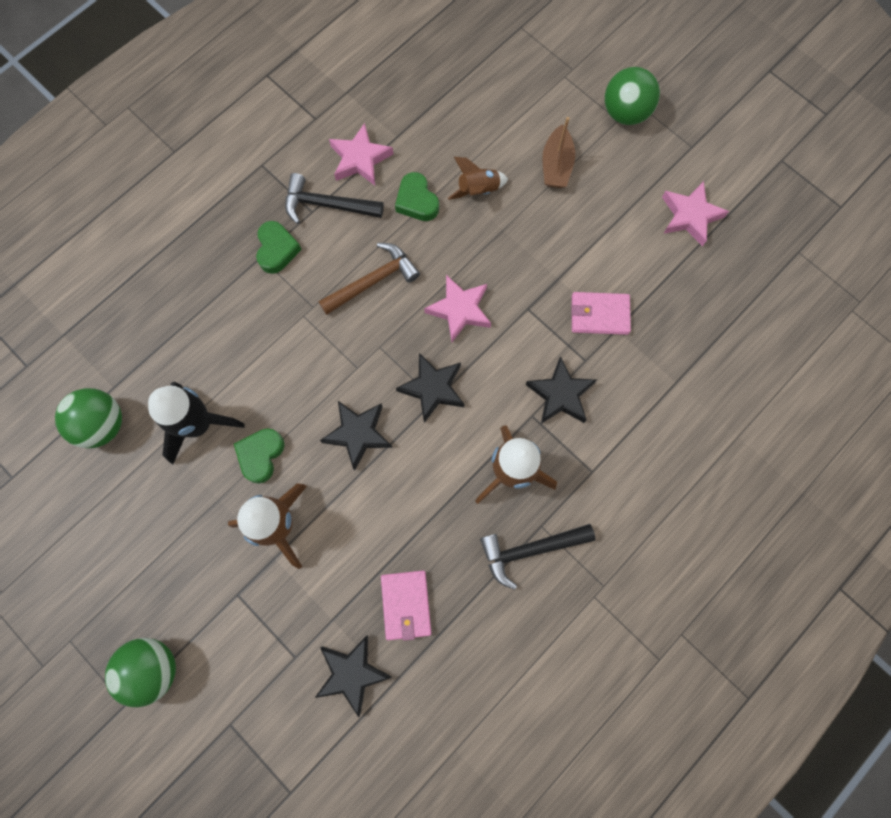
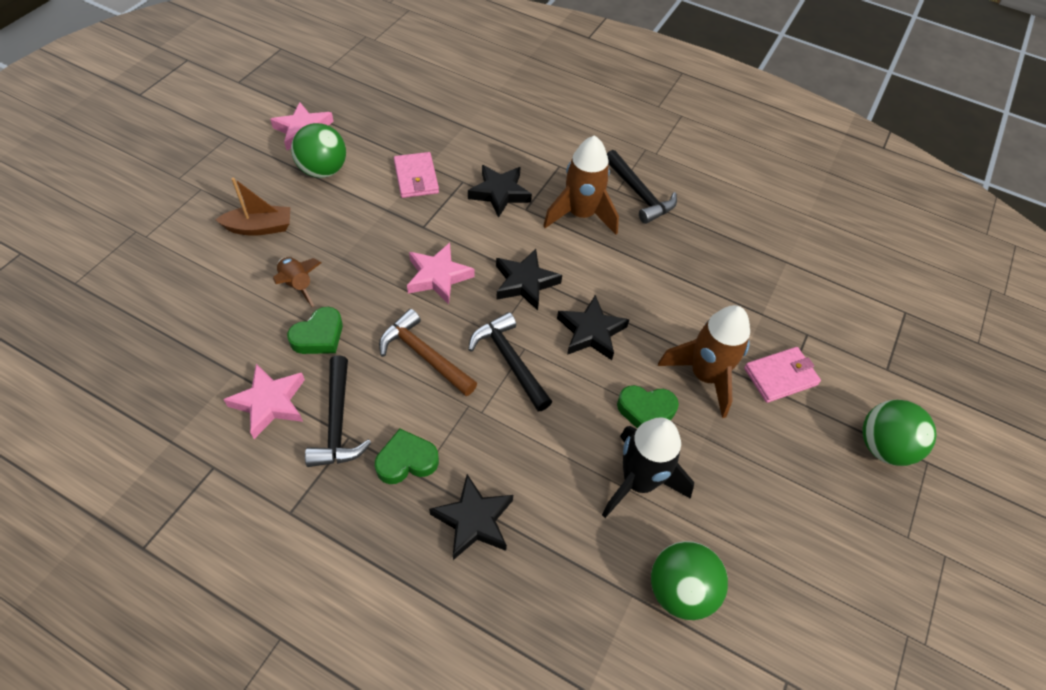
camera: 110 degrees left, 20 degrees down
black star [315,635,392,717] -> black star moved to [429,474,513,560]
pink wallet [381,571,431,641] -> pink wallet moved to [744,347,821,403]
green ball [605,67,660,125] -> green ball moved to [291,123,346,178]
none -> black hammer [468,312,552,411]

